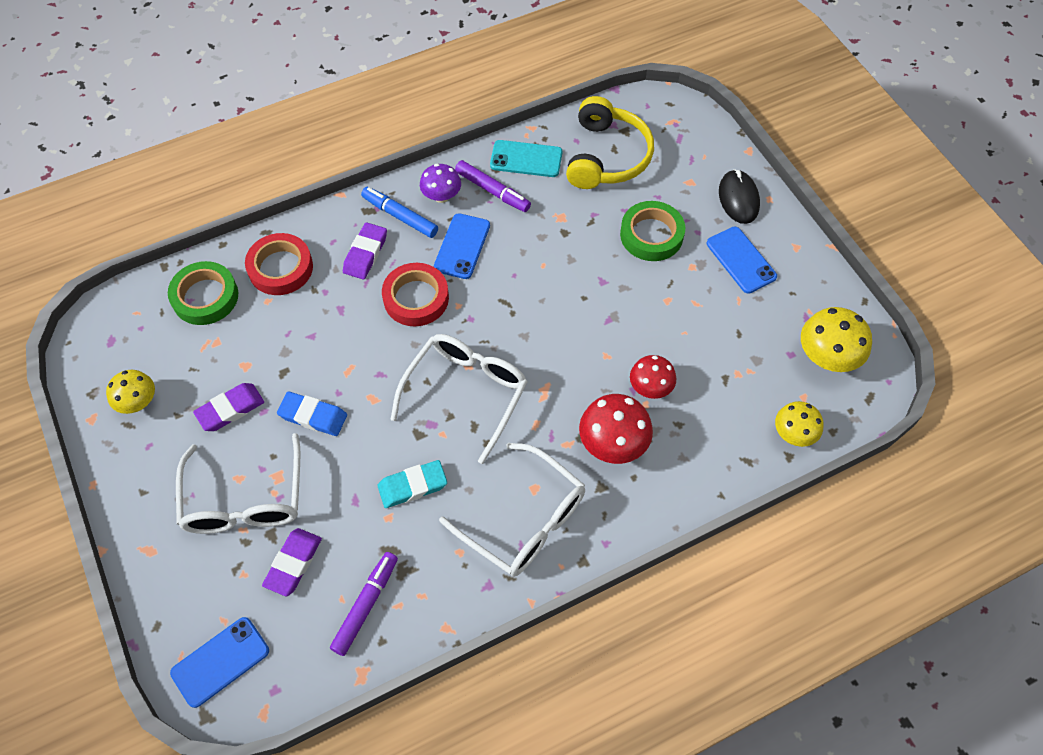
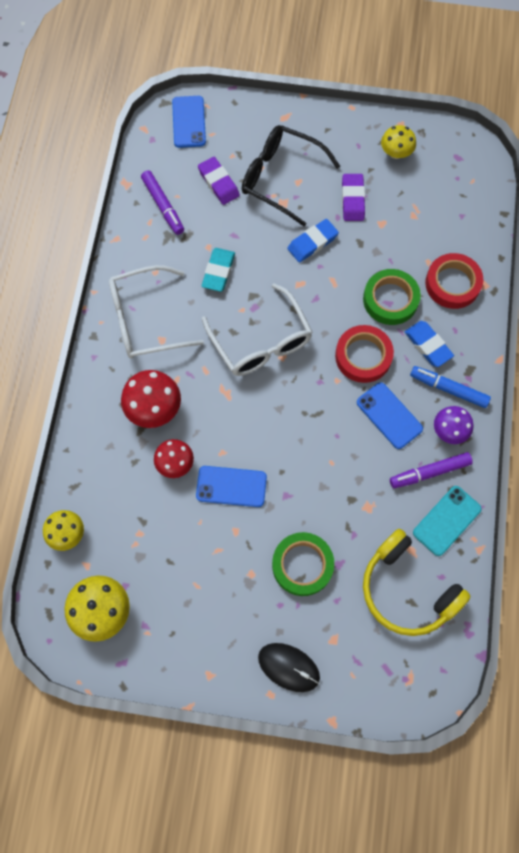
camera: 125 degrees right, 10 degrees up
green tape [168,261,238,325] -> green tape moved to [363,269,421,325]
white glasses [176,433,300,534] -> black glasses [242,125,340,226]
purple eraser [343,222,387,280] -> blue eraser [405,321,454,367]
blue marker [361,187,438,238] -> blue marker turned 135 degrees counterclockwise [410,366,491,408]
blue phone [707,227,777,293] -> blue phone moved to [196,466,267,507]

